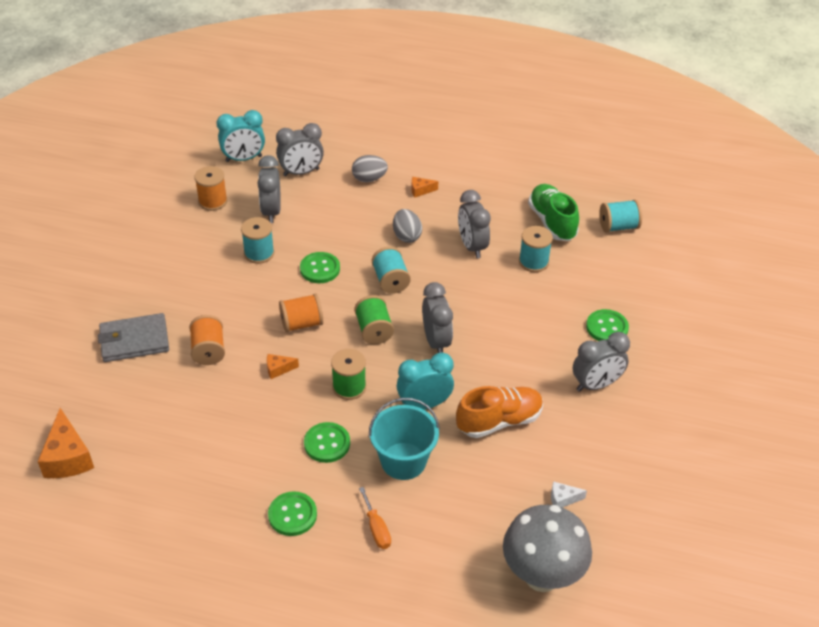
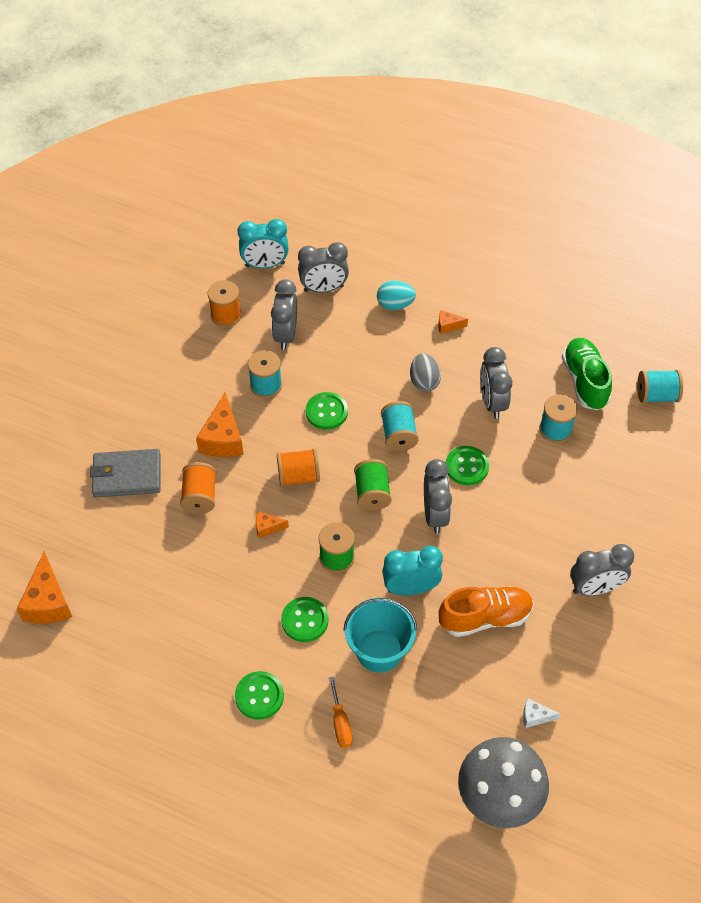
camera: 10 degrees right, 10 degrees up
grey egg [352,155,388,182] -> turquoise egg [377,281,416,310]
green button [586,309,629,341] -> green button moved to [446,446,489,485]
none -> orange cheese [196,393,244,457]

